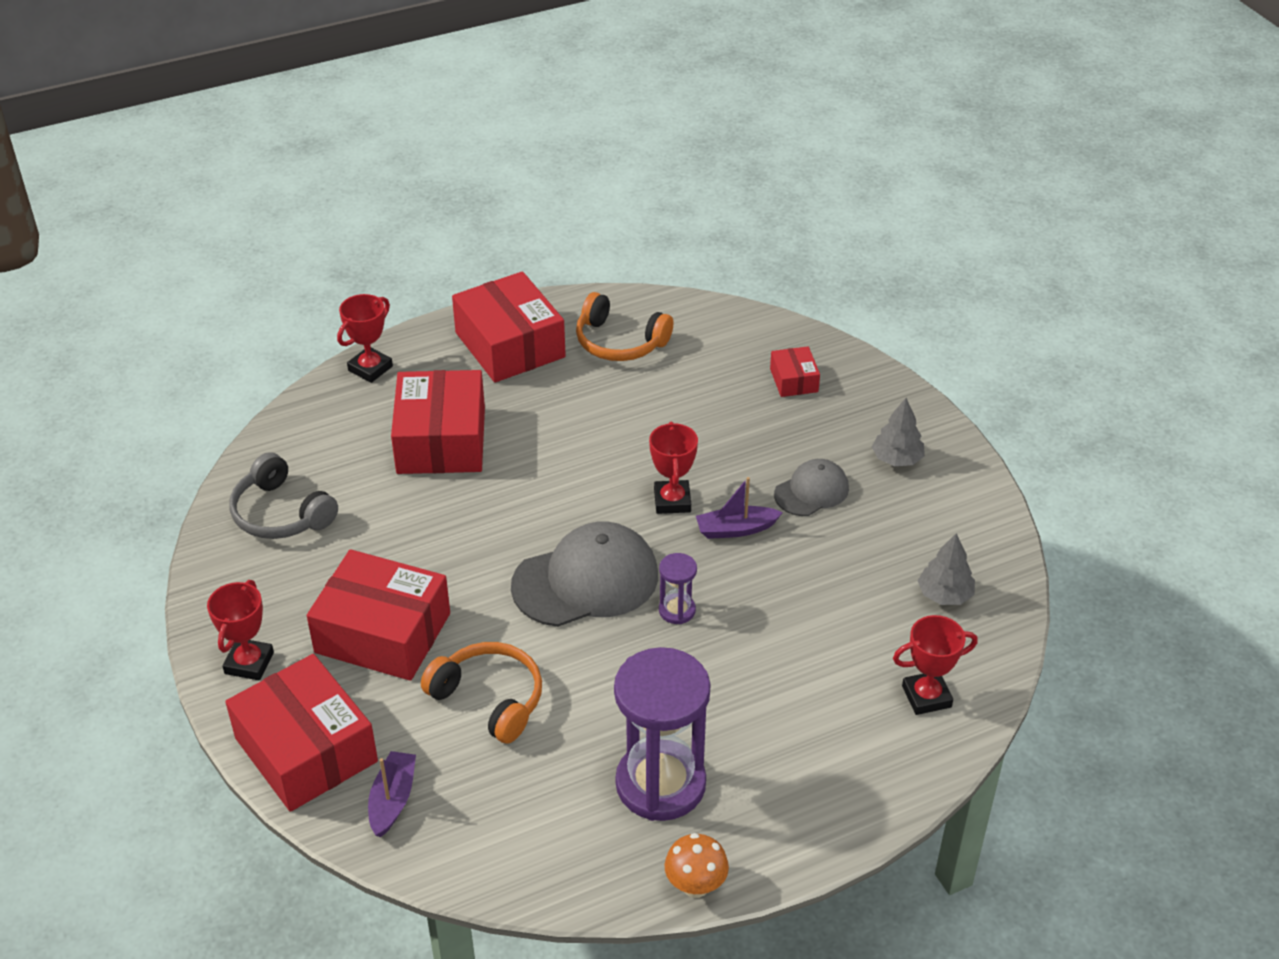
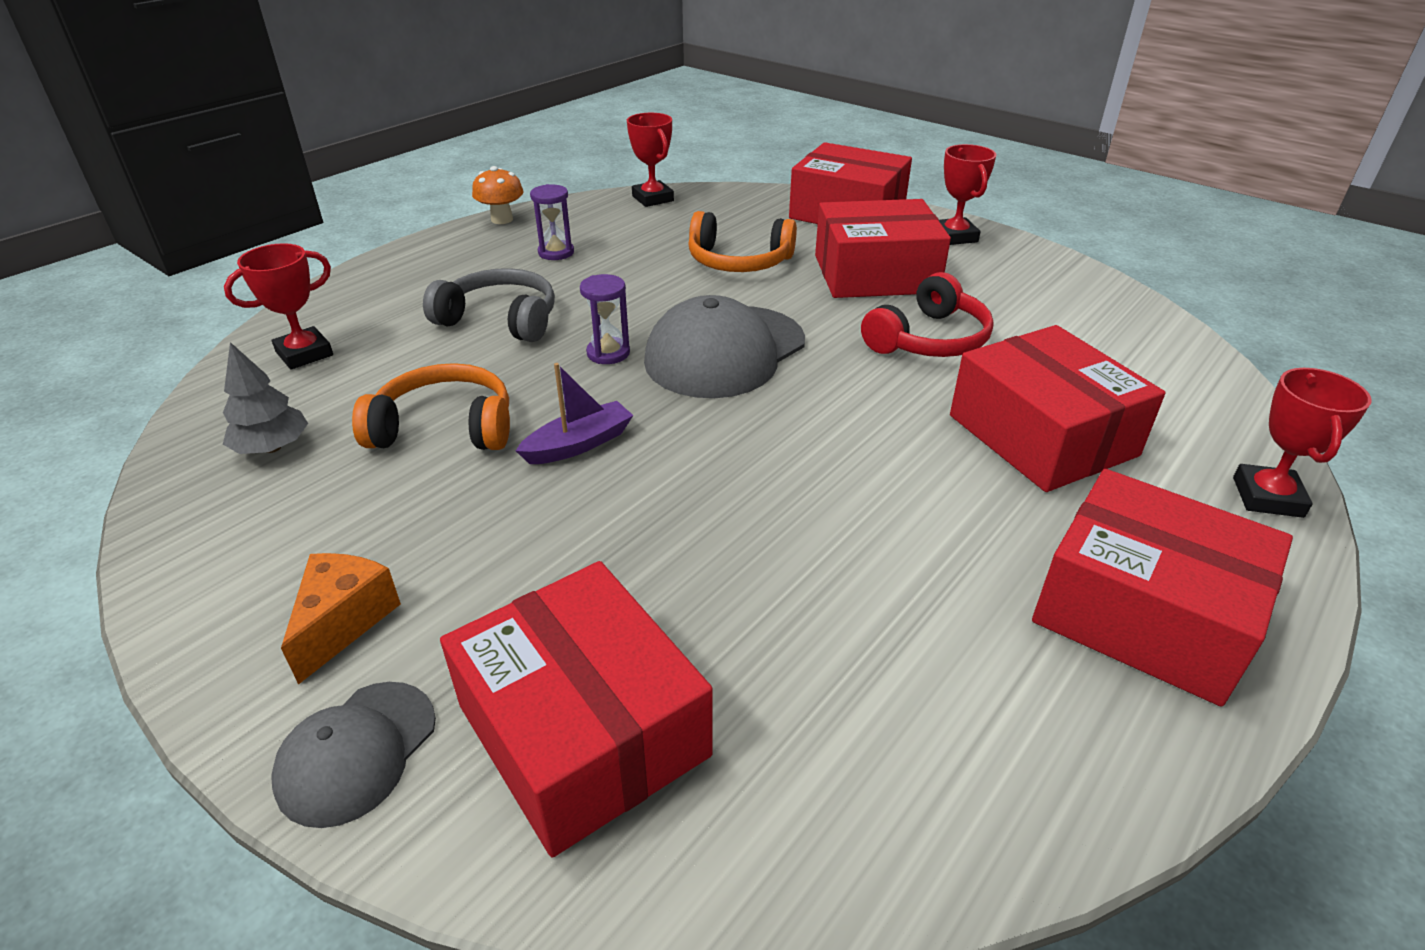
camera: 155 degrees right, 5 degrees down
grey headphones [229,452,338,539] -> grey headphones moved to [423,268,555,342]
purple boat [368,751,416,837] -> none
orange headphones [576,292,674,361] -> orange headphones moved to [352,363,510,450]
purple hourglass [614,647,711,821] -> purple hourglass [530,184,574,260], size x0.45
red trophy [649,422,698,514] -> red trophy moved to [627,113,674,207]
red box [770,346,820,397] -> red box [440,561,713,857], size x2.08
grey cap [774,459,849,516] -> grey cap moved to [271,682,436,828]
grey tree [872,398,925,466] -> orange cheese [281,553,401,685]
none -> red headphones [861,272,994,357]

